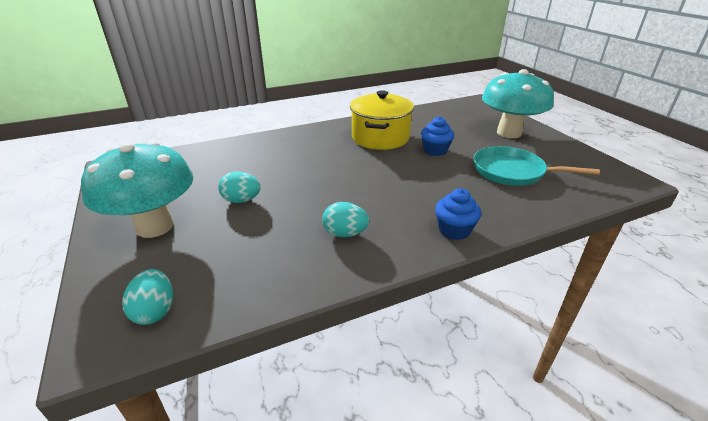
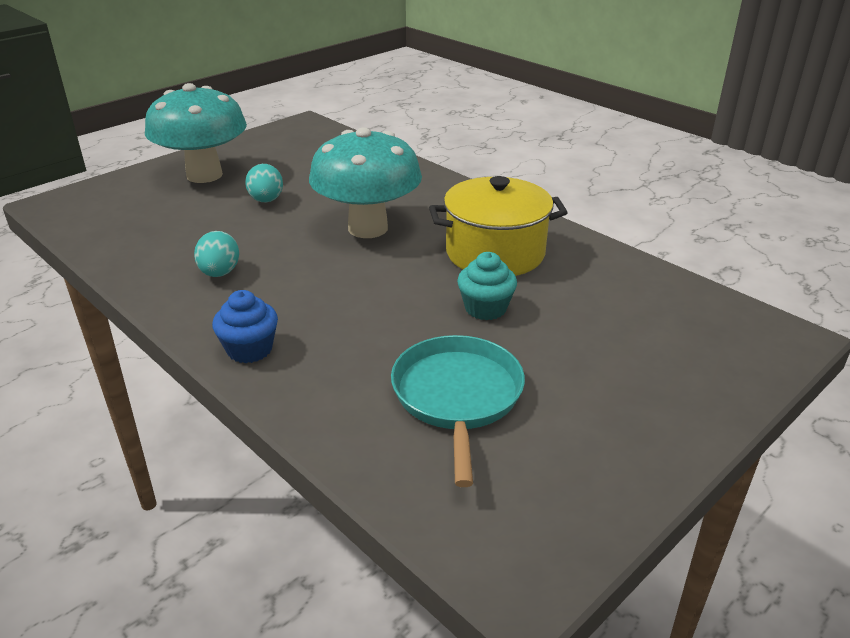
camera: 70 degrees right, 0 degrees up
turquoise egg [122,269,173,325] -> none
blue cupcake [421,116,454,156] -> turquoise cupcake [457,252,517,320]
turquoise mushroom [482,69,554,138] -> turquoise mushroom moved to [309,127,422,238]

